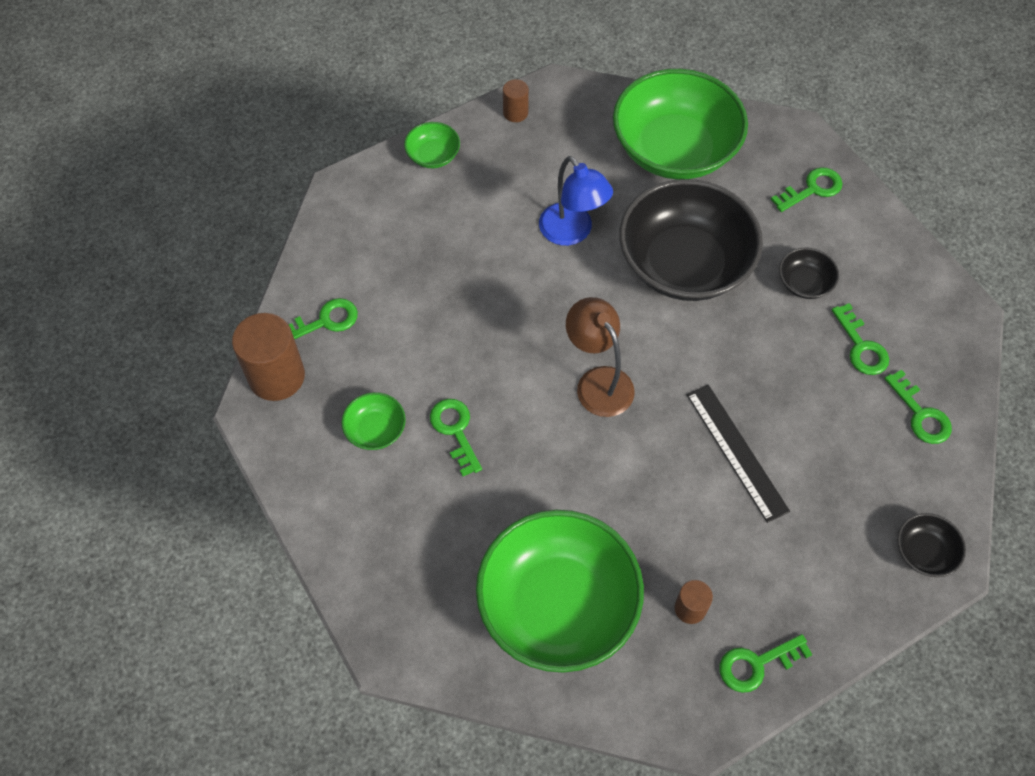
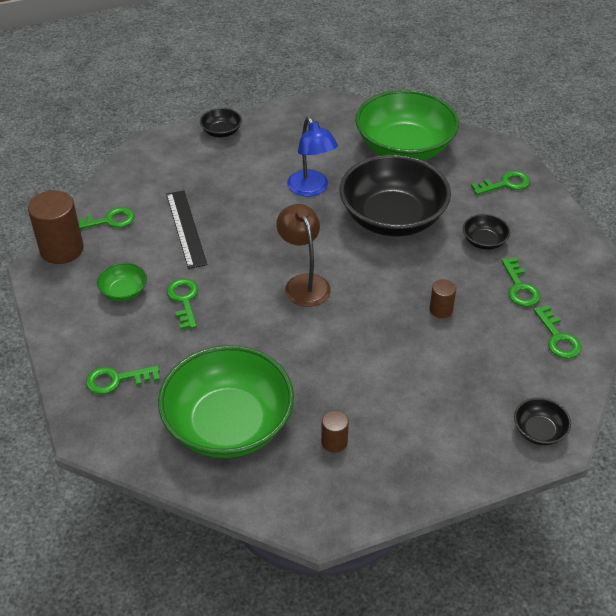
camera: 10 degrees right, 15 degrees down
green bowl [404,122,460,168] -> black bowl [200,108,242,137]
brown cylinder [503,79,529,122] -> brown cylinder moved to [429,279,456,318]
black ruler [687,384,790,523] -> black ruler moved to [166,190,207,269]
green key [719,634,812,693] -> green key moved to [86,365,160,394]

